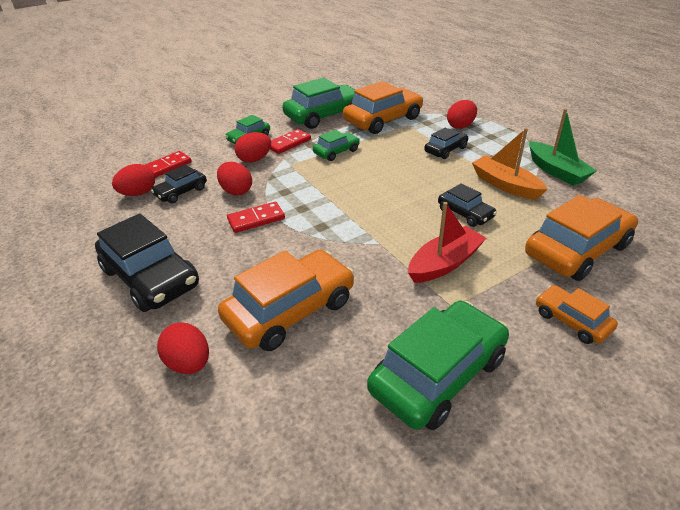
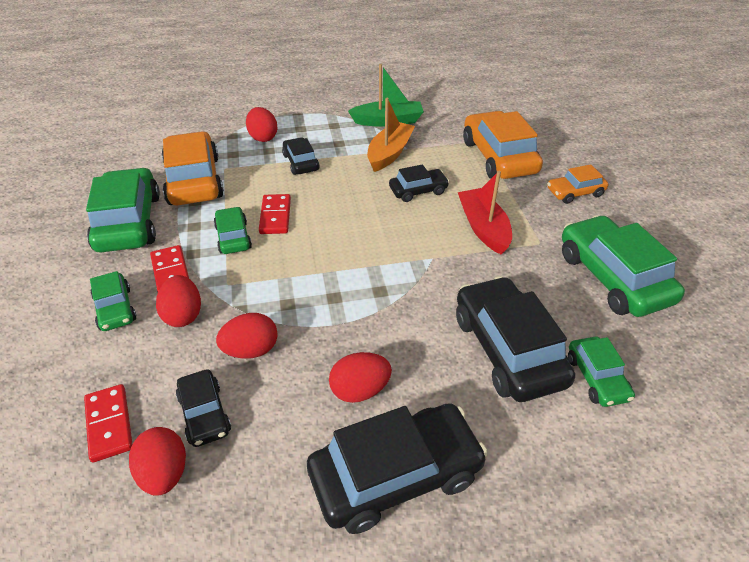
camera: 70 degrees left, 5 degrees up
red egg [157,323,209,374] -> red egg moved to [329,352,392,403]
orange car [218,250,354,351] -> black car [456,276,575,402]
red domino [227,202,285,233] -> red domino moved to [259,194,291,234]
orange boat [472,128,548,200] -> orange boat turned 135 degrees clockwise [367,98,415,172]
none -> green car [568,337,635,407]

